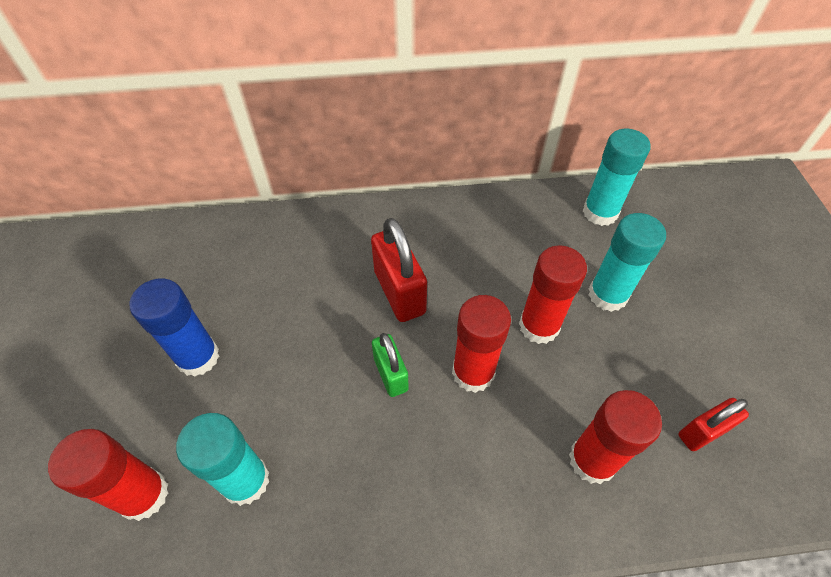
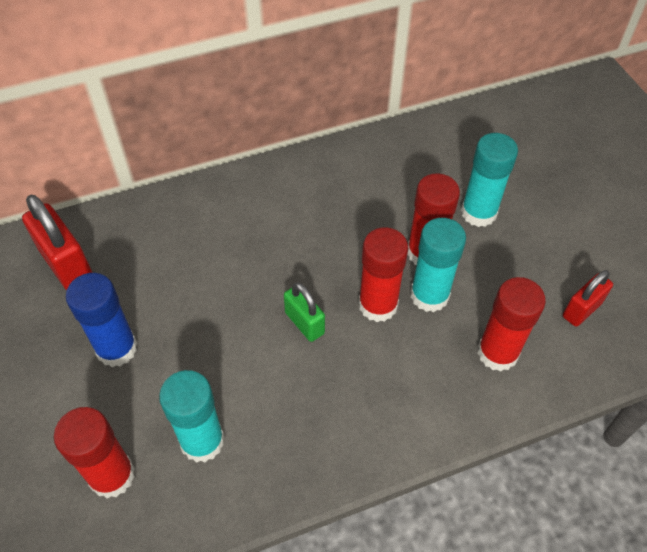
camera: 15 degrees left, 0 degrees up
red padlock [371,218,427,322] -> red padlock moved to [22,195,93,290]
turquoise glue stick [583,129,651,226] -> turquoise glue stick moved to [411,218,466,312]

